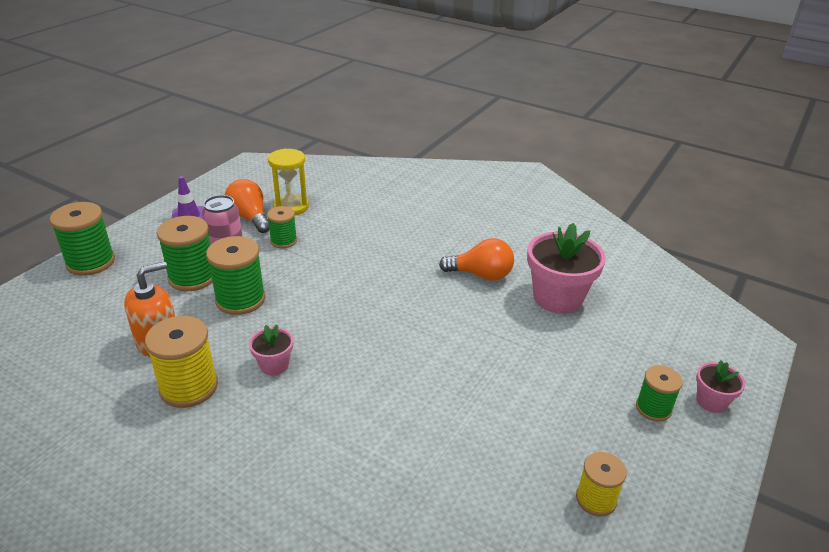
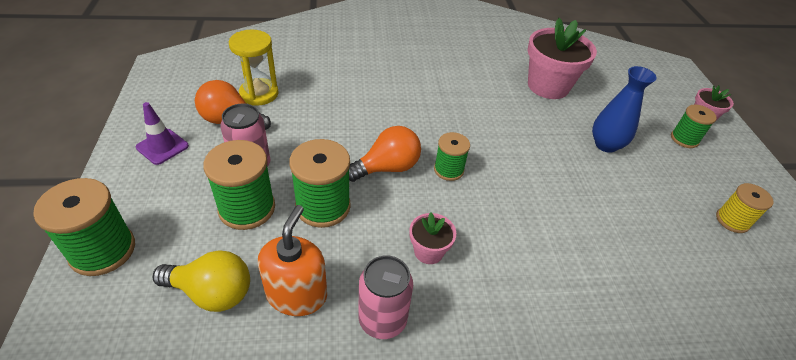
camera: 40 degrees left, 10 degrees up
yellow spool [145,316,218,408] -> pink can [358,255,413,339]
green spool [267,206,297,248] -> green spool moved to [434,132,470,181]
orange light bulb [439,238,514,281] -> orange light bulb moved to [349,126,421,182]
none -> yellow light bulb [153,250,250,312]
none -> blue vase [592,66,657,153]

